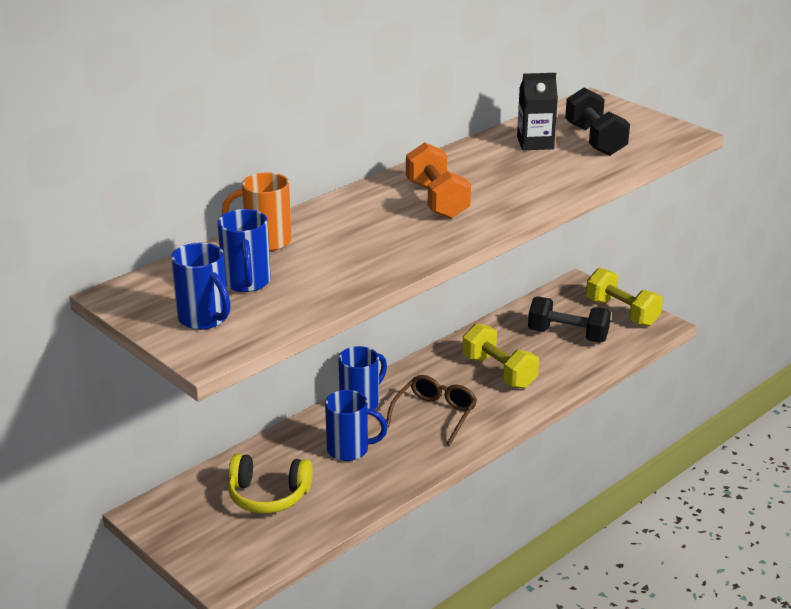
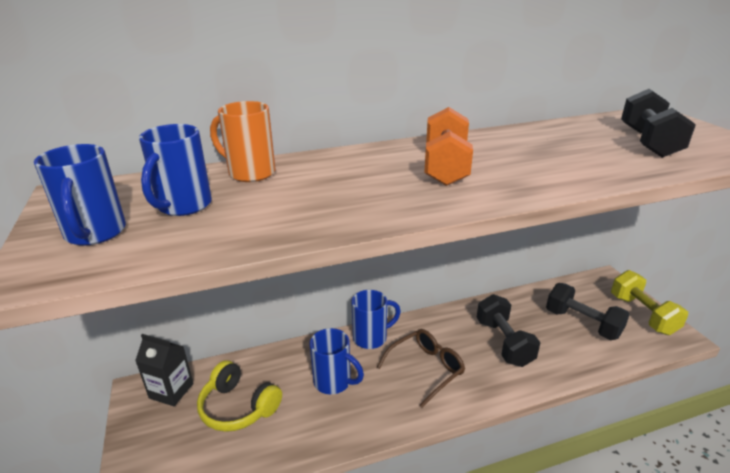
camera: 25 degrees right, 0 degrees up
yellow dumbbell [462,323,539,389] -> black dumbbell [477,294,541,367]
black carton [517,73,558,150] -> black carton moved to [135,334,194,406]

